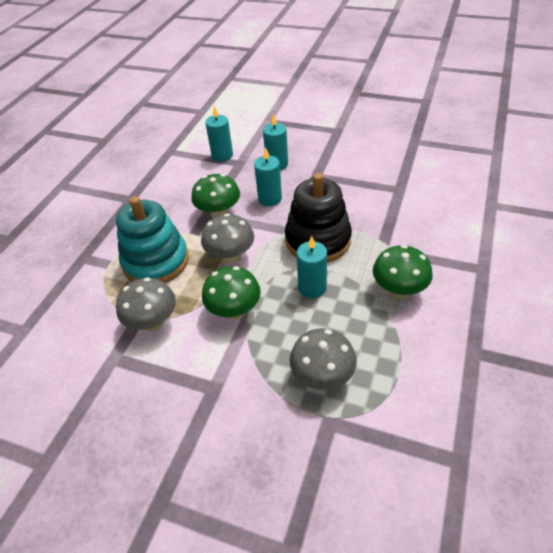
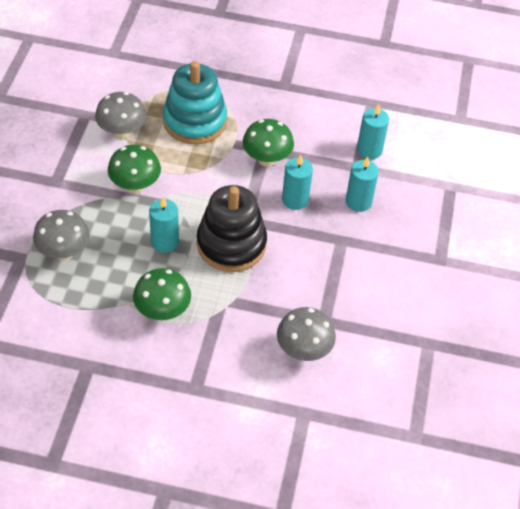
camera: 75 degrees right, 5 degrees up
grey mushroom [201,214,254,264] -> grey mushroom moved to [277,307,336,361]

